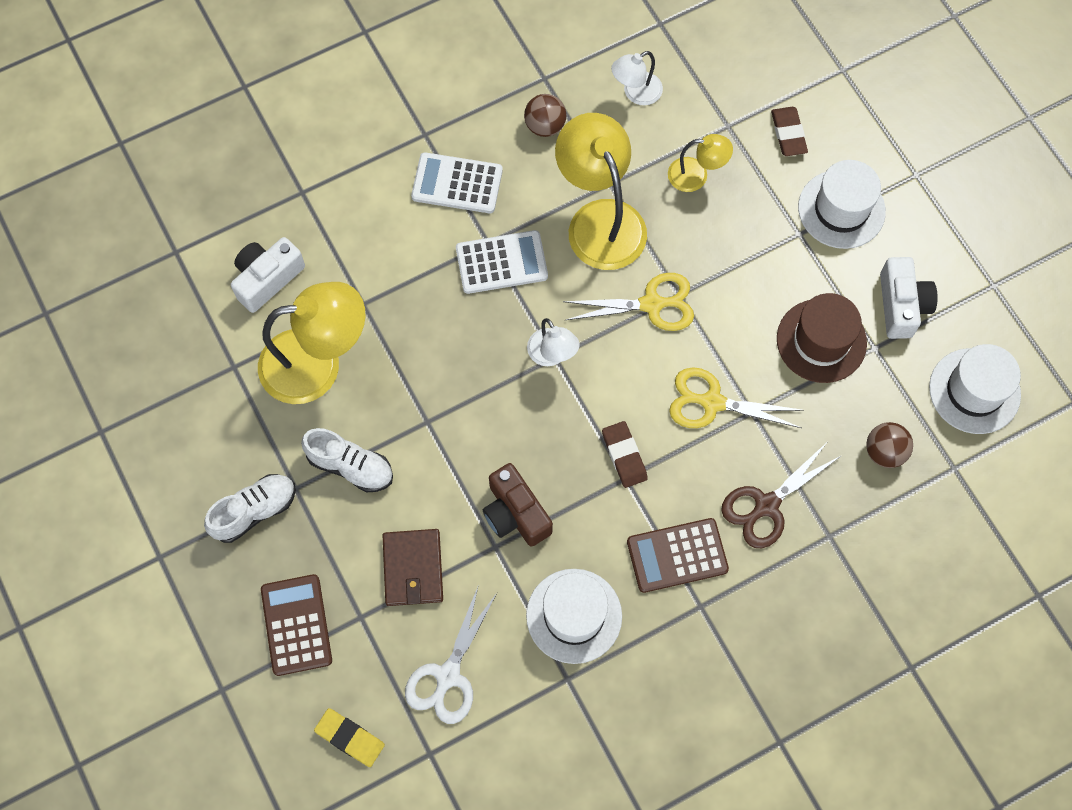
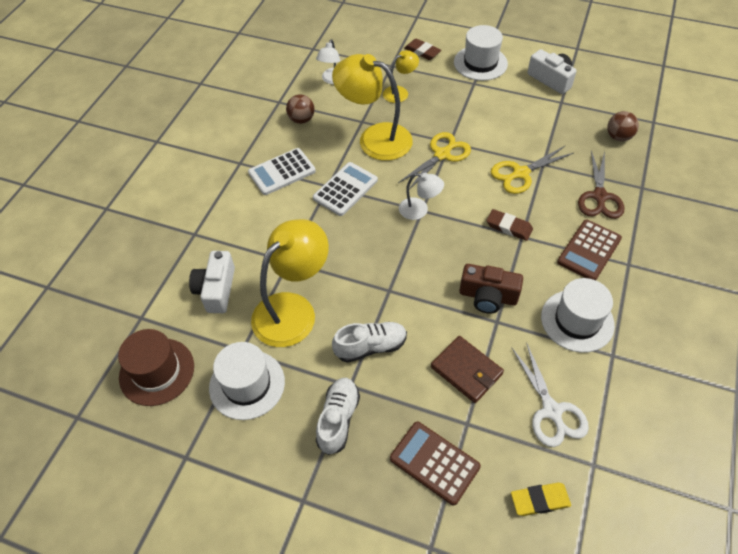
camera: 40 degrees left, 15 degrees down
brown hat [777,293,867,383] -> brown hat moved to [118,329,194,406]
white hat [929,344,1021,434] -> white hat moved to [209,342,285,420]

